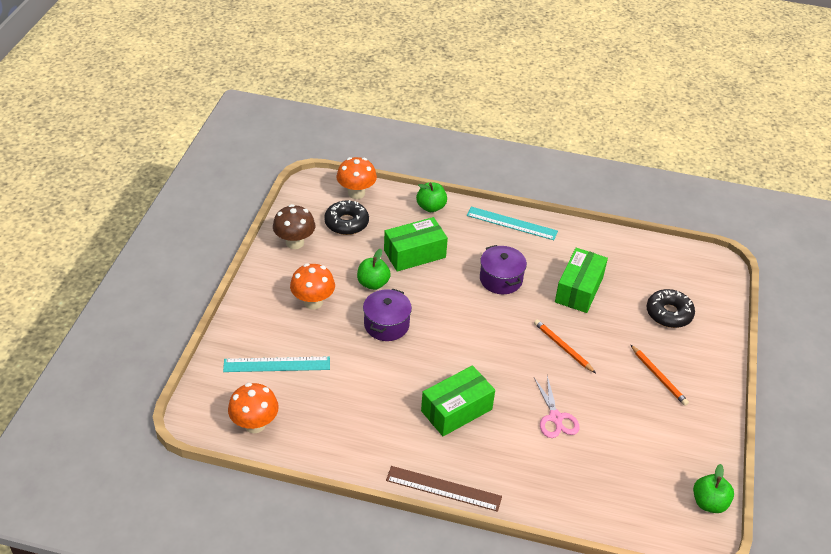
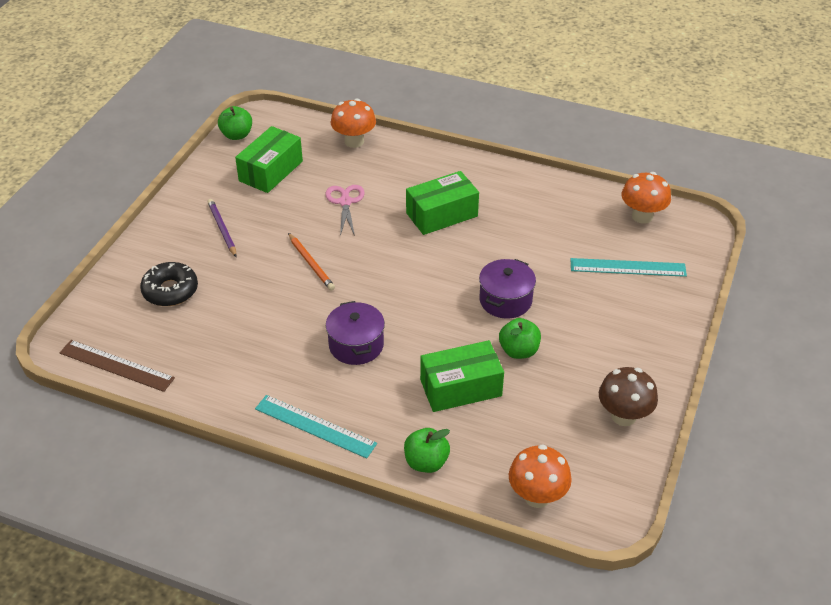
camera: 170 degrees left, 0 degrees up
orange mushroom [290,263,335,309] -> orange mushroom moved to [331,98,376,148]
black donut [324,200,369,235] -> none
brown ruler [386,466,502,512] -> brown ruler moved to [59,340,175,392]
green box [555,248,608,313] -> green box moved to [235,126,303,193]
orange pencil [630,344,689,406] -> purple pencil [207,199,237,257]

